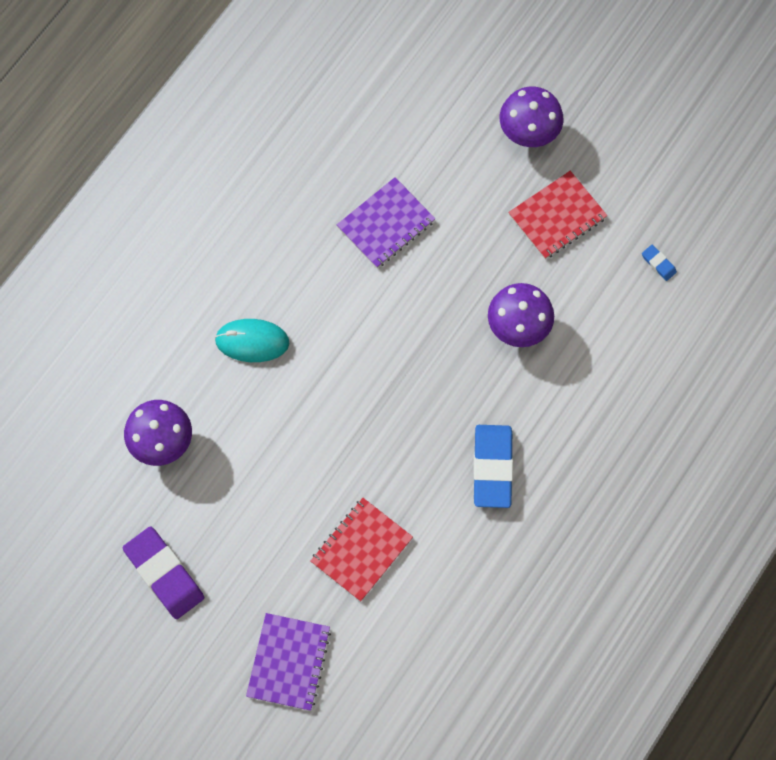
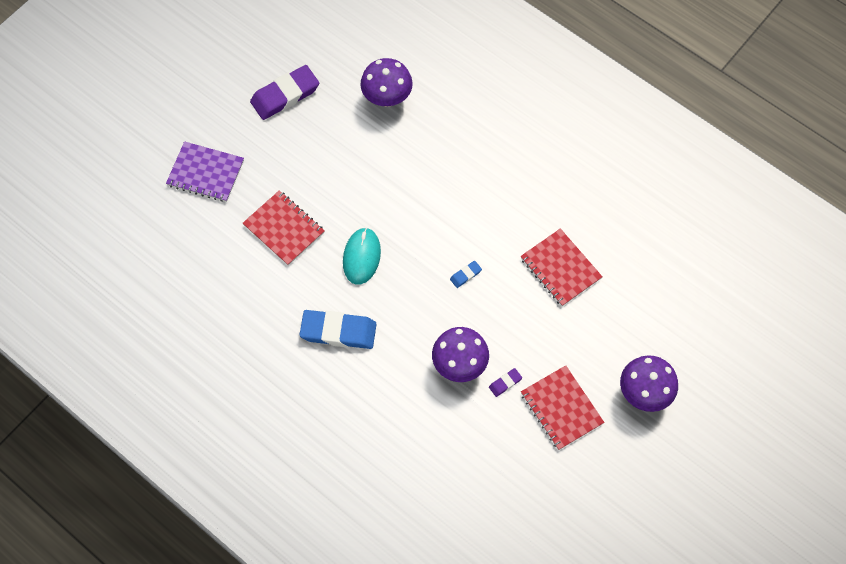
camera: 95 degrees right, 5 degrees down
turquoise mouse [215,319,290,362] -> turquoise mouse moved to [343,228,381,285]
purple notebook [337,177,435,268] -> red notebook [520,228,603,306]
blue eraser [642,245,677,281] -> blue eraser moved to [450,261,482,288]
none -> purple eraser [489,368,522,397]

